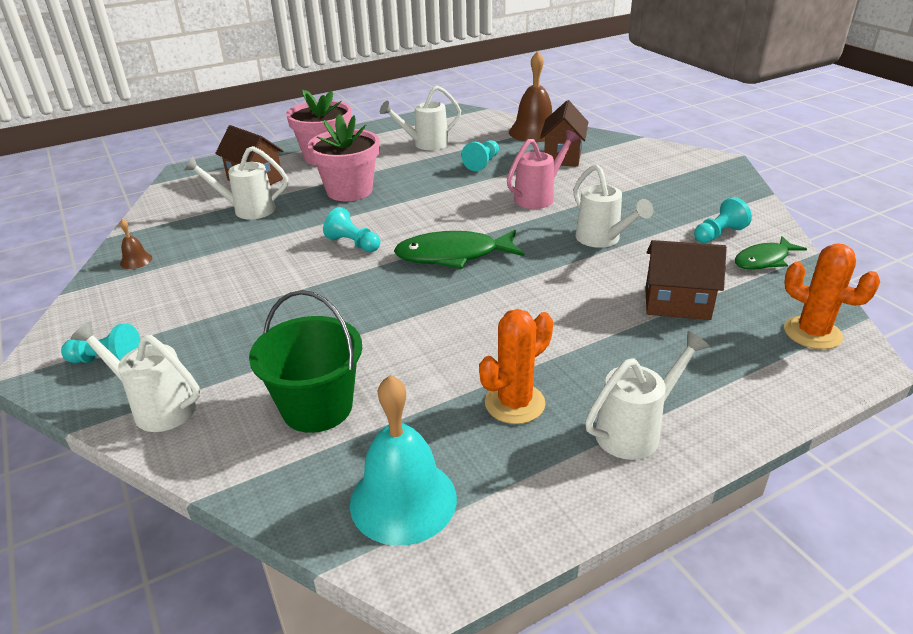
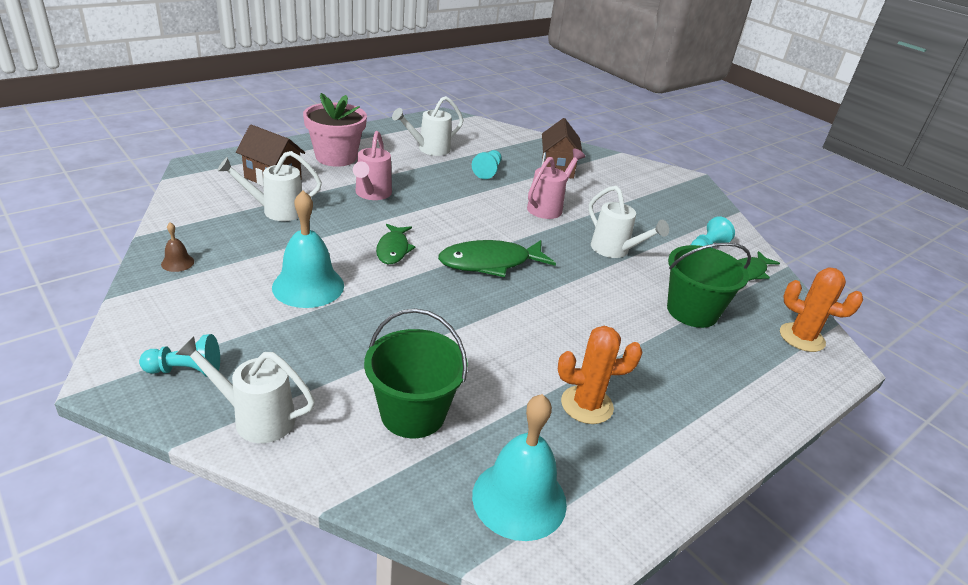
camera: 15 degrees left, 0 degrees up
pink flower pot [308,114,379,201] -> pink watering can [353,131,392,200]
turquoise pawn [323,207,380,252] -> green fish [376,224,416,264]
orange cactus [479,309,553,424] -> orange cactus turned 45 degrees clockwise [558,326,643,424]
brown bell [509,51,552,142] -> none
white watering can [585,331,710,460] -> none
brown house [645,240,727,320] -> green bucket [667,242,751,328]
none -> turquoise bell [272,191,344,308]

